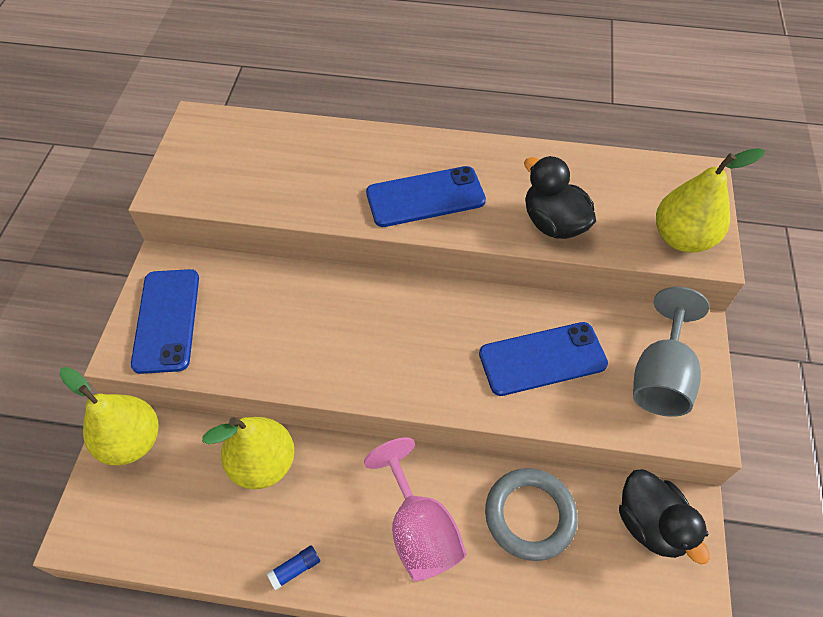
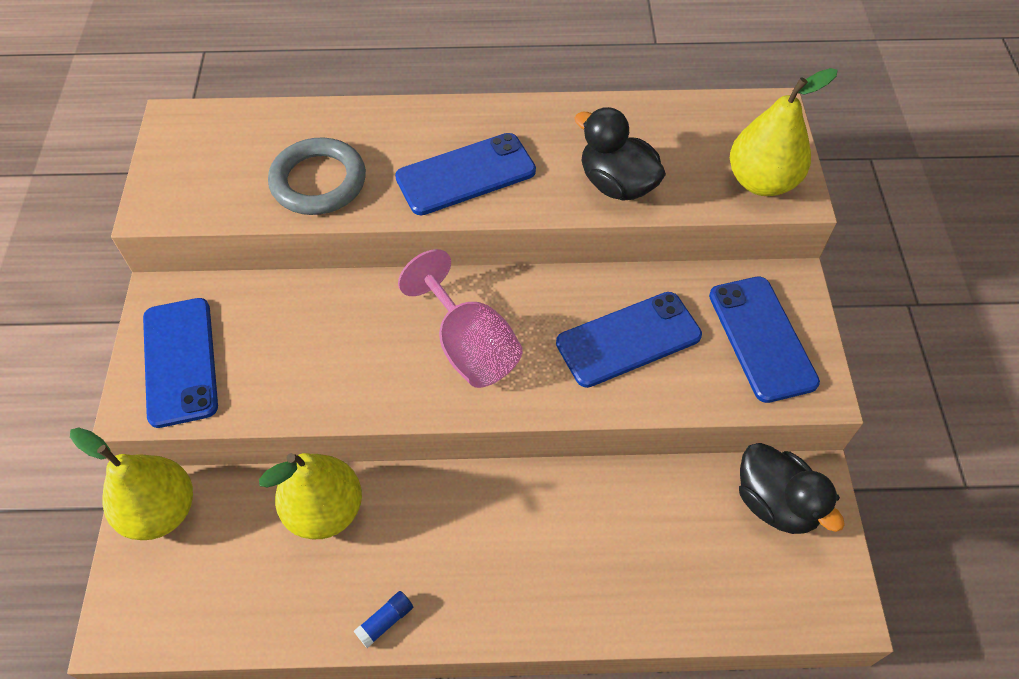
camera: 10 degrees left, 0 degrees up
pink goblet [364,437,466,581] -> pink goblet moved to [398,249,523,388]
grey ring [485,468,578,561] -> grey ring moved to [268,138,366,215]
grey goblet [633,287,709,417] -> blue phone [709,276,820,403]

